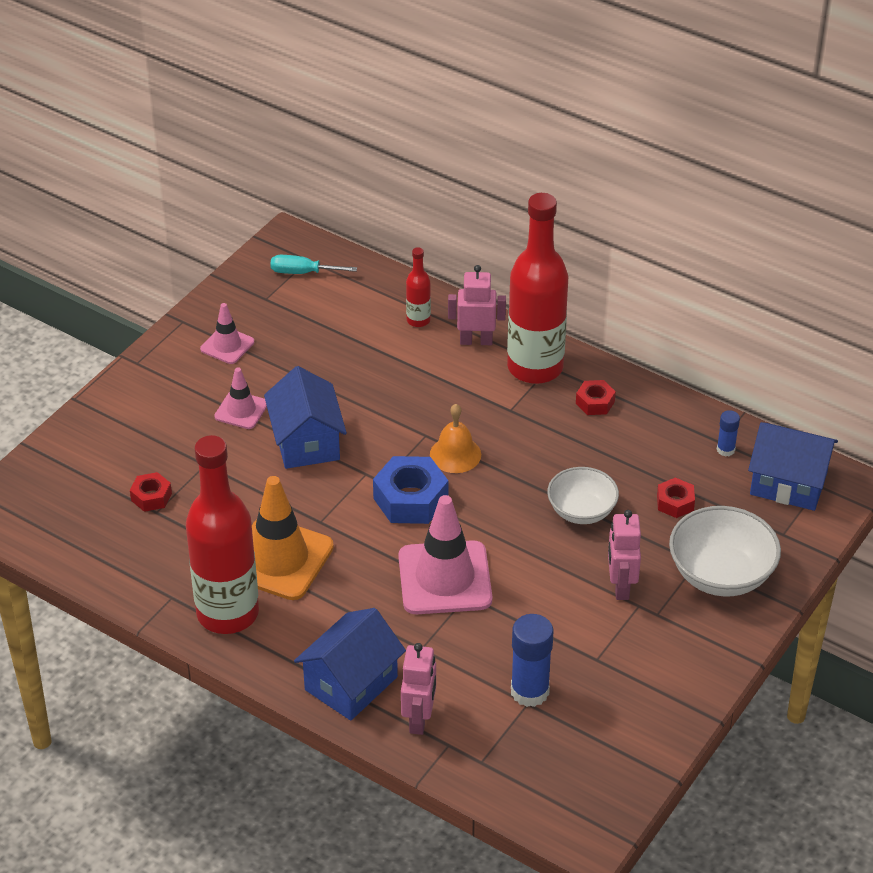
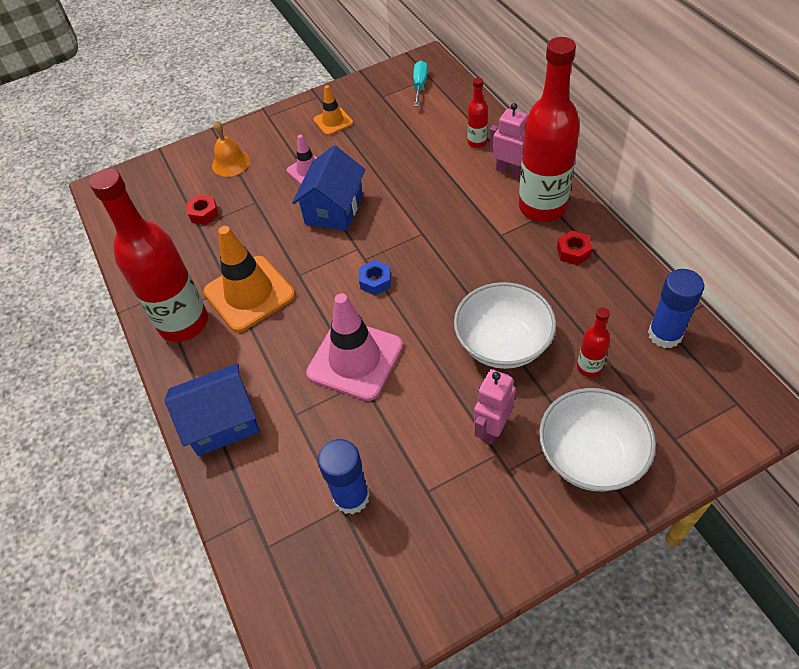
camera: 35 degrees right, 10 degrees up
pink traffic cone [200,303,254,364] -> orange traffic cone [313,85,353,136]
turquoise screwdriver [270,255,357,274] -> turquoise screwdriver turned 60 degrees clockwise [413,61,428,107]
blue nut [373,456,449,524] -> blue nut [359,260,391,296], size x0.55
pink robot [401,643,436,735] -> none
orange bell [430,404,481,473] -> orange bell moved to [212,121,250,177]
white bowl [547,467,619,524] -> white bowl [454,282,556,369], size x1.50
red nut [657,477,695,518] -> red bottle [577,307,610,377]
blue glue stick [717,410,740,457] -> blue glue stick [648,269,704,348], size x1.89
blue house [748,422,838,511] -> none

